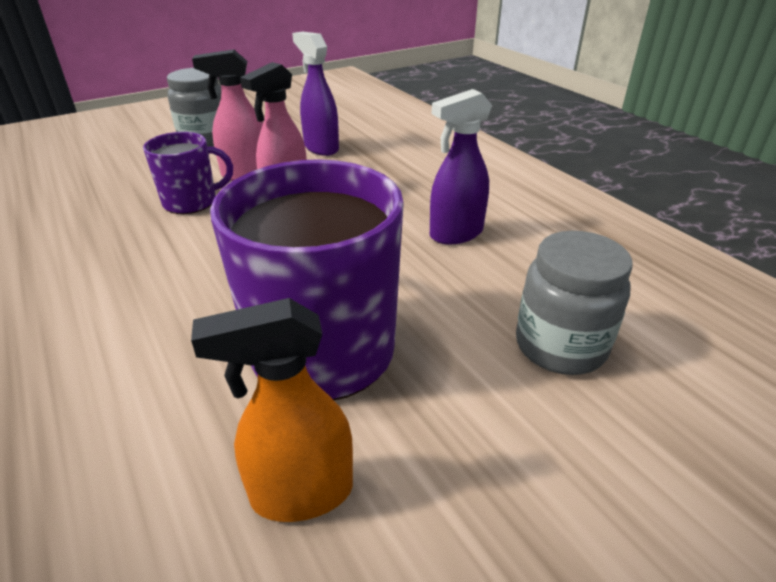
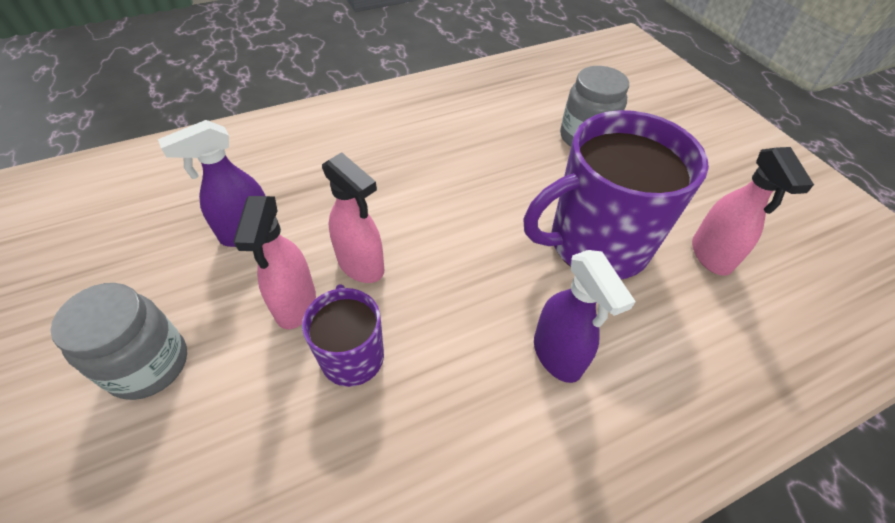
camera: 85 degrees left, 15 degrees up
orange spray bottle [191,298,353,522] -> pink spray bottle [692,147,814,276]
purple spray bottle [430,89,492,245] -> purple spray bottle moved to [534,250,636,383]

